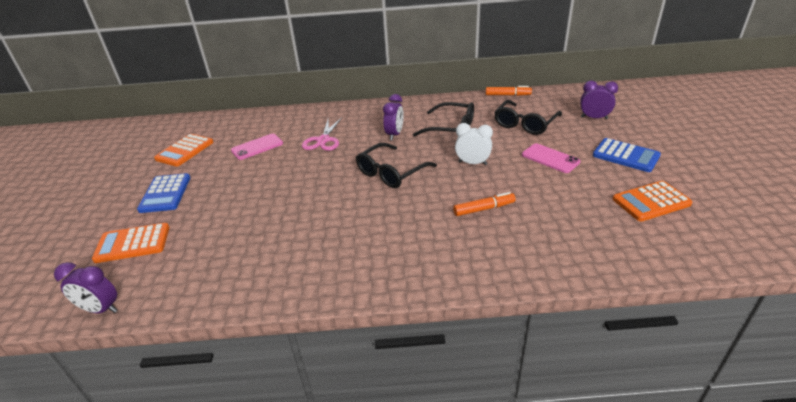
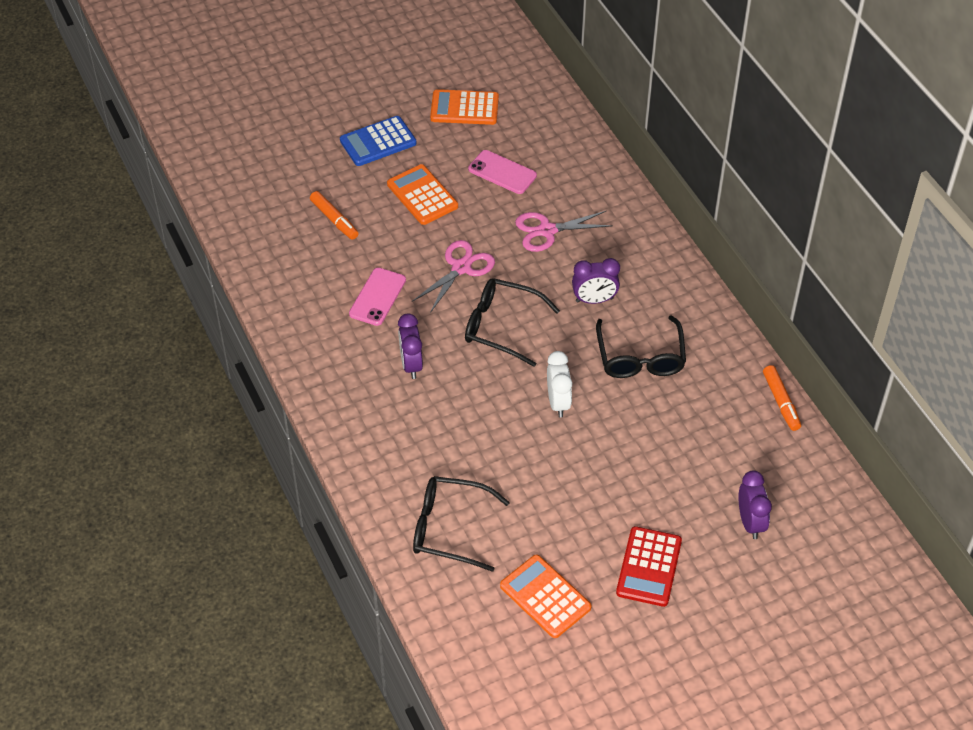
camera: 65 degrees right, 15 degrees up
purple clock [54,262,118,313] -> purple clock moved to [398,313,423,379]
orange calculator [92,223,170,263] -> orange calculator moved to [387,164,458,225]
orange marker [453,192,516,216] -> orange marker moved to [310,191,359,240]
black glasses [494,100,562,135] -> black glasses moved to [413,476,510,572]
pink phone [522,143,580,173] -> pink phone moved to [349,268,406,326]
blue calculator [593,138,661,172] -> red calculator [616,526,682,607]
none -> pink scissors [412,240,495,313]

